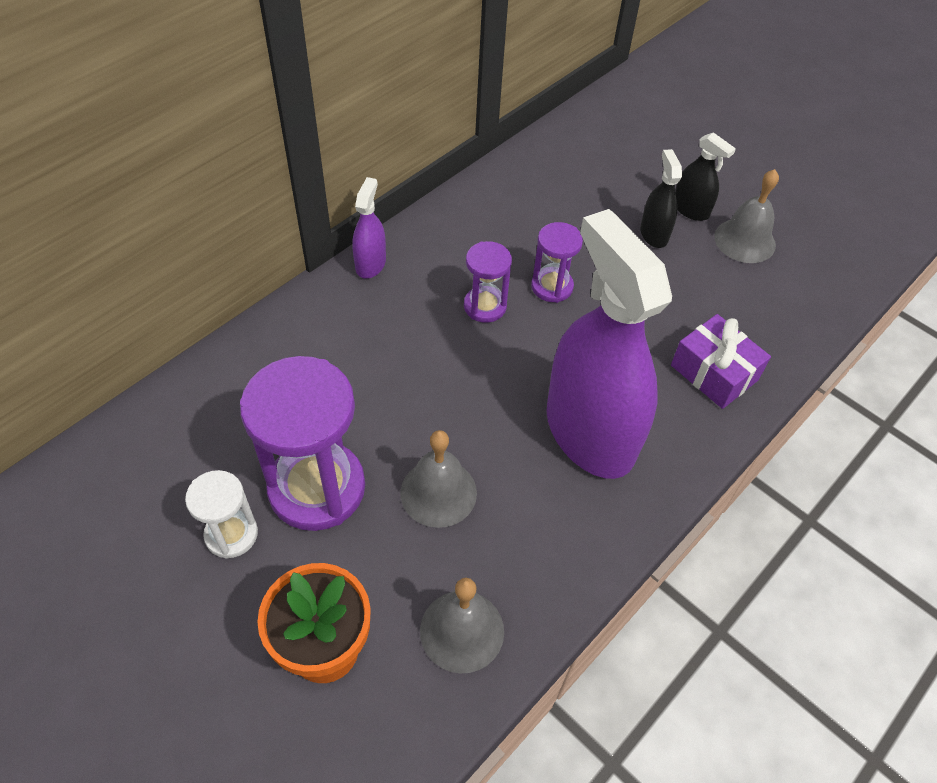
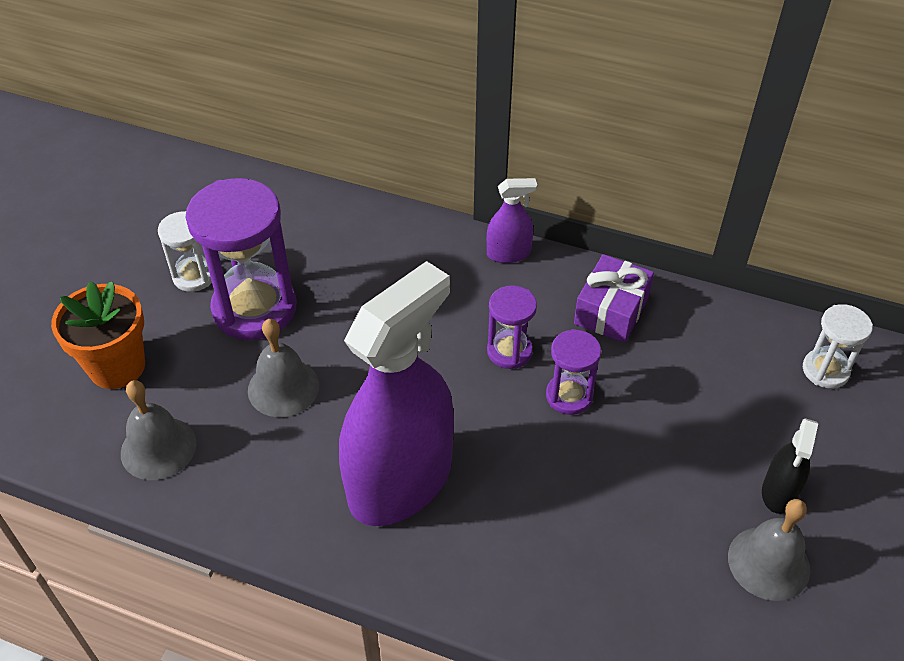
camera: 70 degrees right, 5 degrees down
black spray bottle [640,149,682,248] -> none
purple gift [671,314,771,409] -> purple gift moved to [574,254,654,343]
none -> white hourglass [803,304,873,388]

